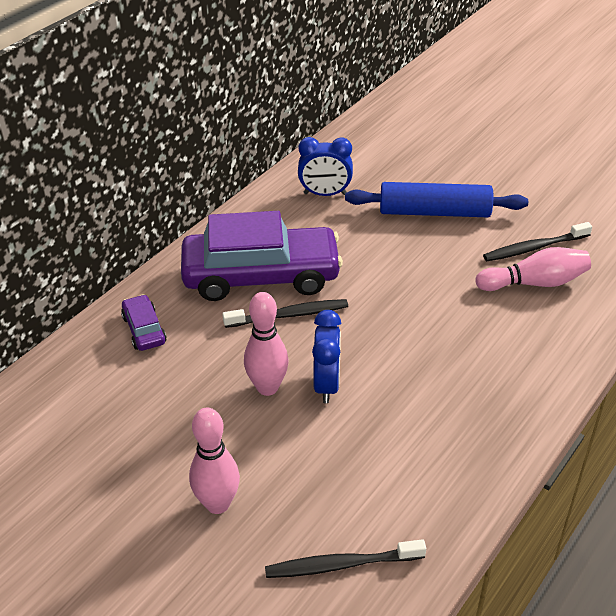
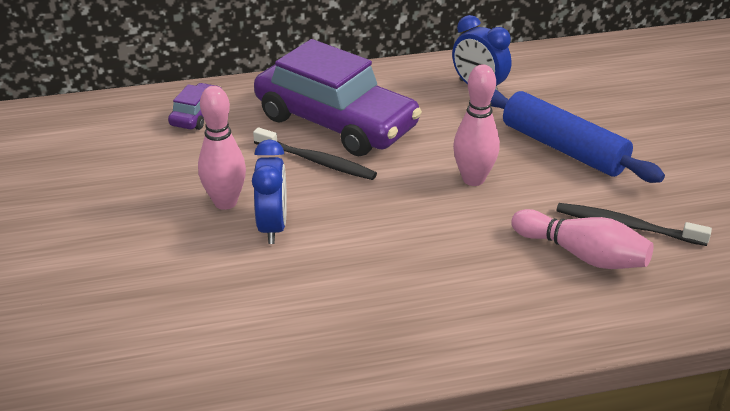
camera: 40 degrees right, 5 degrees down
pink bowling pin [189,408,240,514] -> pink bowling pin moved to [453,64,500,186]
black toothbrush [265,539,426,578] -> none
blue clock [312,310,341,403] -> blue clock turned 45 degrees counterclockwise [252,139,287,244]

